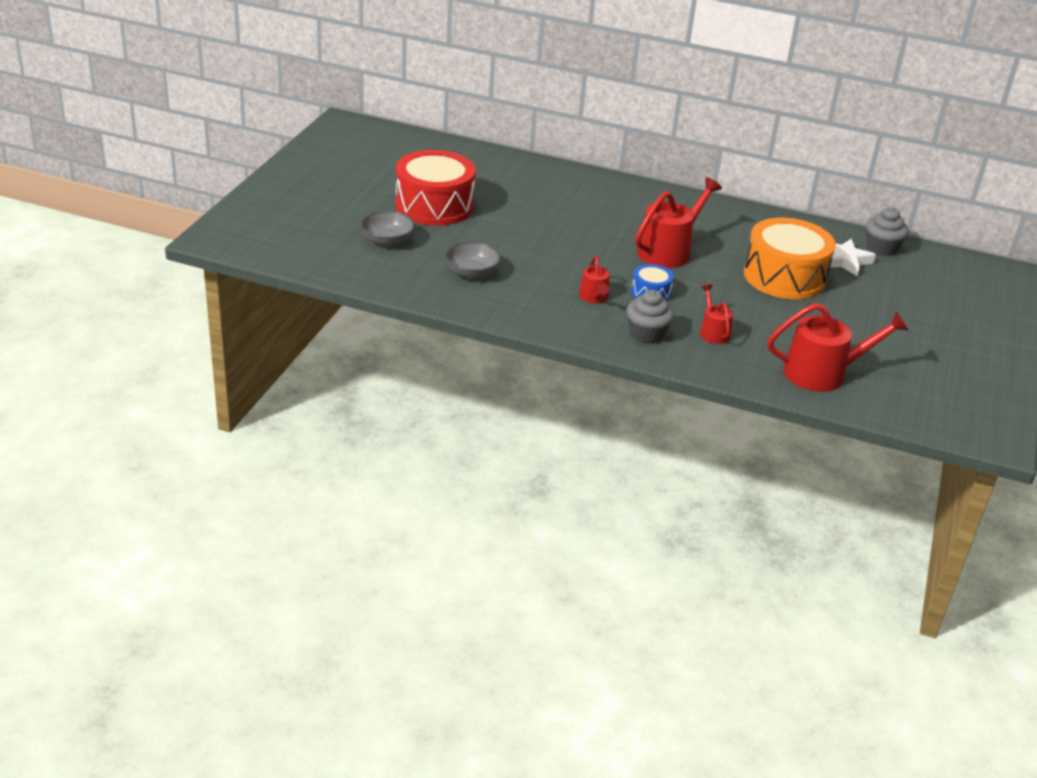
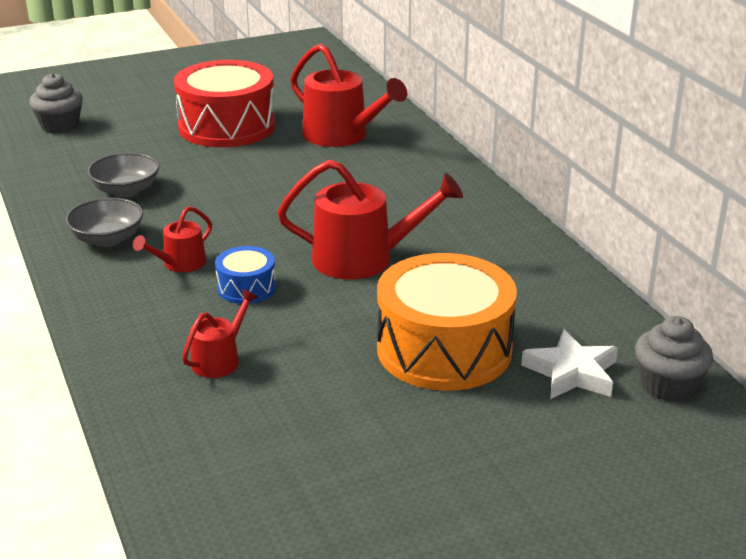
camera: 50 degrees right, 5 degrees down
grey bowl [360,210,414,246] -> grey bowl moved to [65,198,143,247]
grey cupcake [626,290,674,344] -> grey cupcake moved to [29,73,83,134]
red watering can [767,303,908,392] -> red watering can moved to [290,44,407,147]

